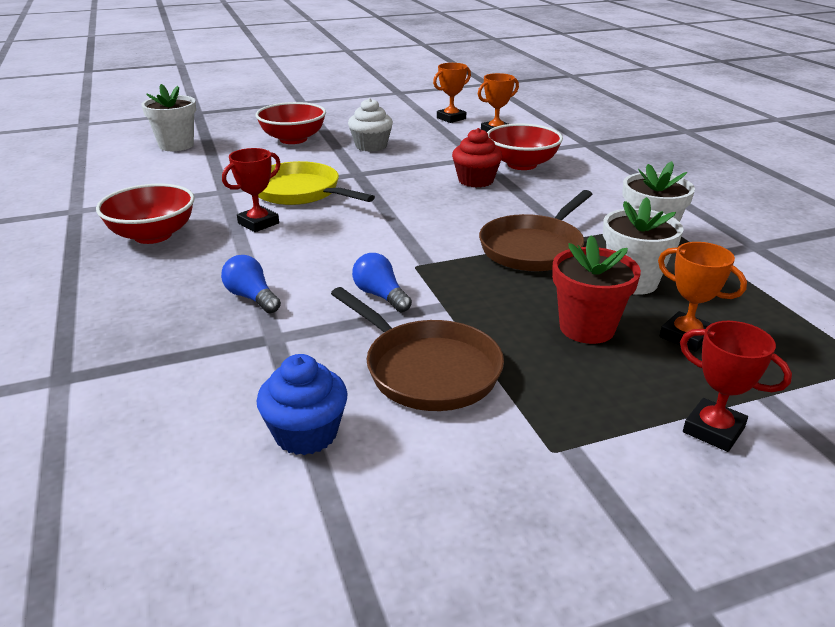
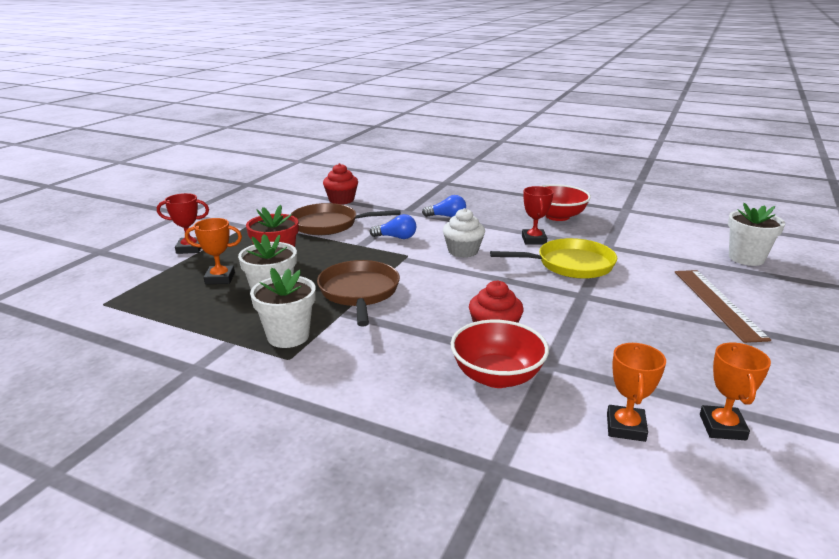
camera: 135 degrees right, 5 degrees down
red bowl [256,102,326,144] -> brown ruler [675,270,771,343]
blue cupcake [257,354,348,455] -> red cupcake [323,163,358,205]
white cupcake [348,98,393,152] -> white cupcake moved to [443,208,485,258]

